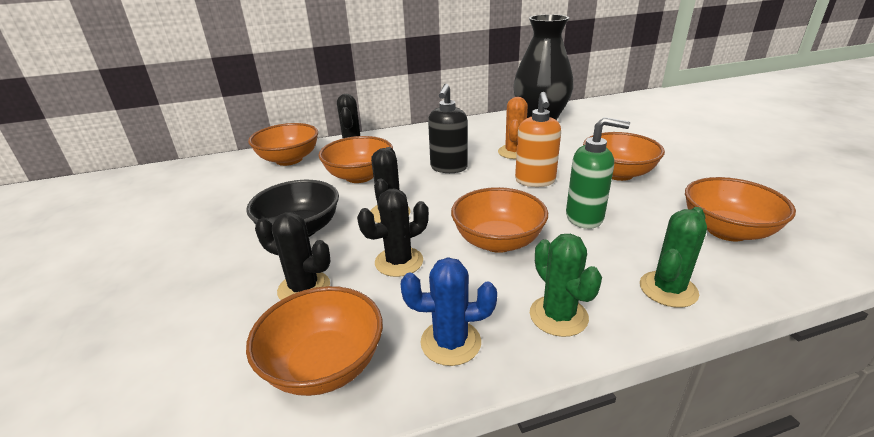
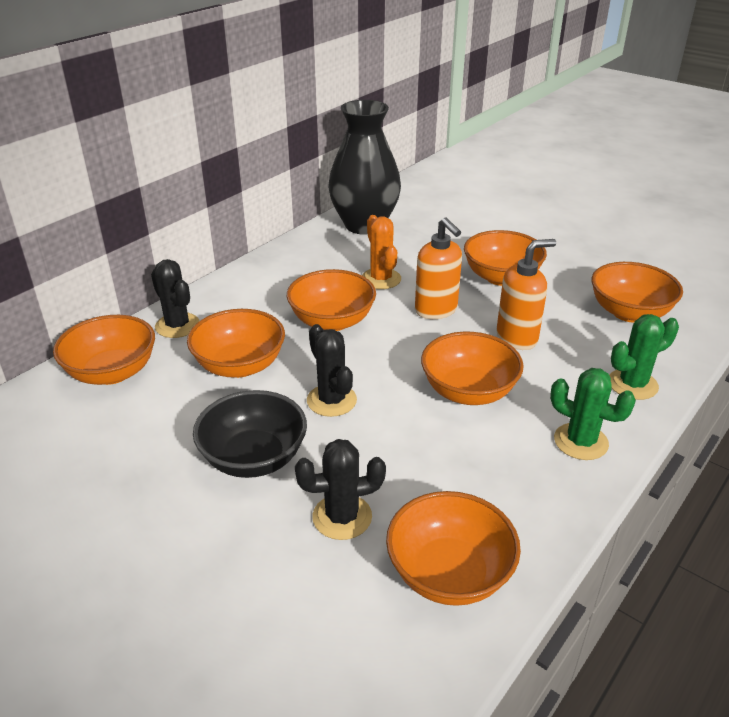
camera: 35 degrees left, 5 degrees up
black cactus [357,188,429,277] -> none
blue cactus [401,257,497,366] -> none
black soap dispenser [428,84,468,173] -> orange bowl [287,269,376,331]
green soap dispenser [566,117,630,229] -> orange soap dispenser [496,239,556,350]
green cactus [640,207,707,308] -> green cactus turned 60 degrees clockwise [609,314,679,400]

